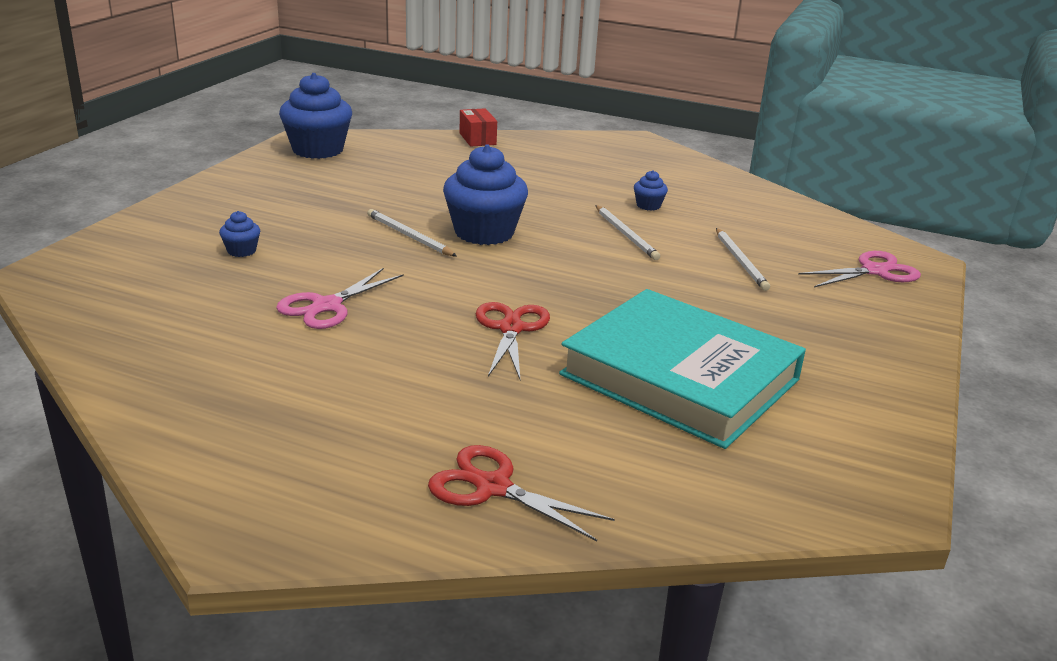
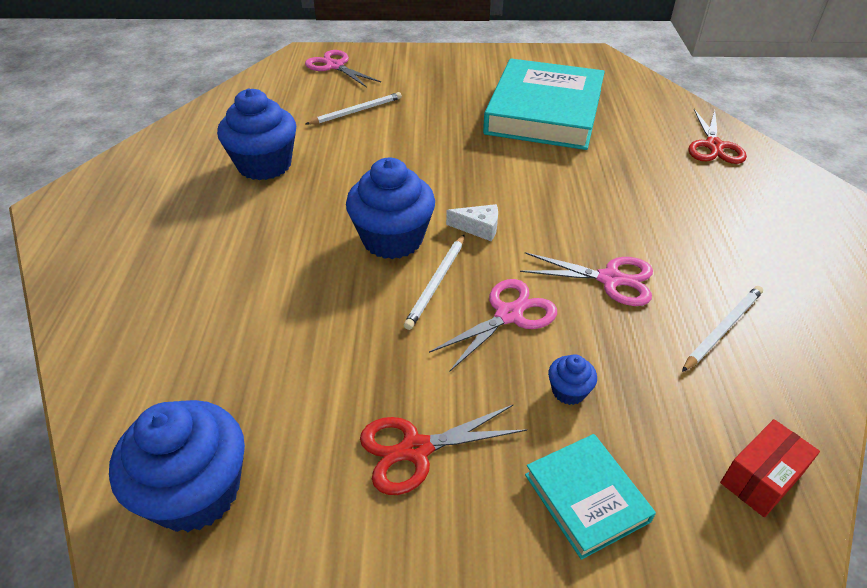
camera: 110 degrees left, 15 degrees up
red box [459,108,497,147] -> red box moved to [720,419,820,517]
red scissors [476,302,550,379] -> red scissors moved to [360,405,527,495]
white pencil [595,205,660,260] -> white pencil moved to [682,286,763,372]
blue cupcake [634,170,668,211] -> blue cupcake [217,88,296,180], size x2.26
none -> pink scissors [429,279,557,372]
none -> white cheese [446,204,498,241]
none -> turquoise book [525,434,656,560]

